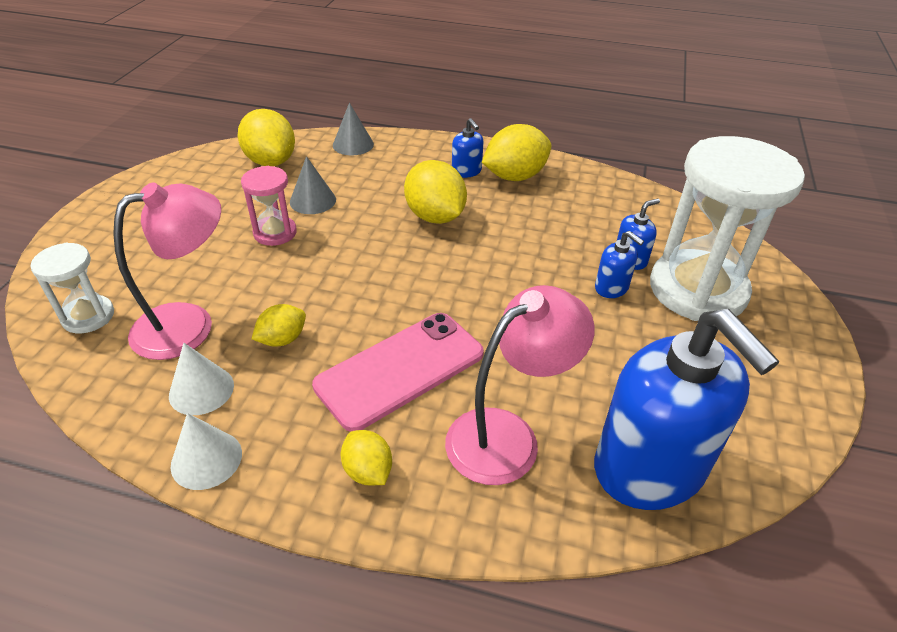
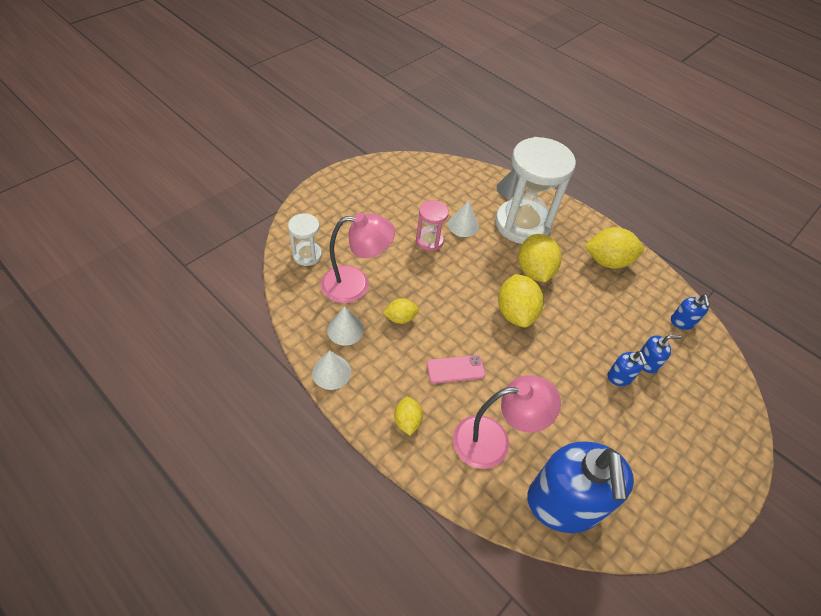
camera: 25 degrees right, 10 degrees up
yellow lemon [238,109,295,166] -> yellow lemon moved to [498,274,544,327]
grey cone [290,156,336,214] -> white cone [448,200,479,237]
pink phone [312,313,484,432] -> pink phone [427,355,485,384], size x0.54
blue soap dispenser [452,118,484,178] -> blue soap dispenser moved to [671,295,710,330]
white hourglass [650,136,805,321] -> white hourglass moved to [495,137,576,244]

